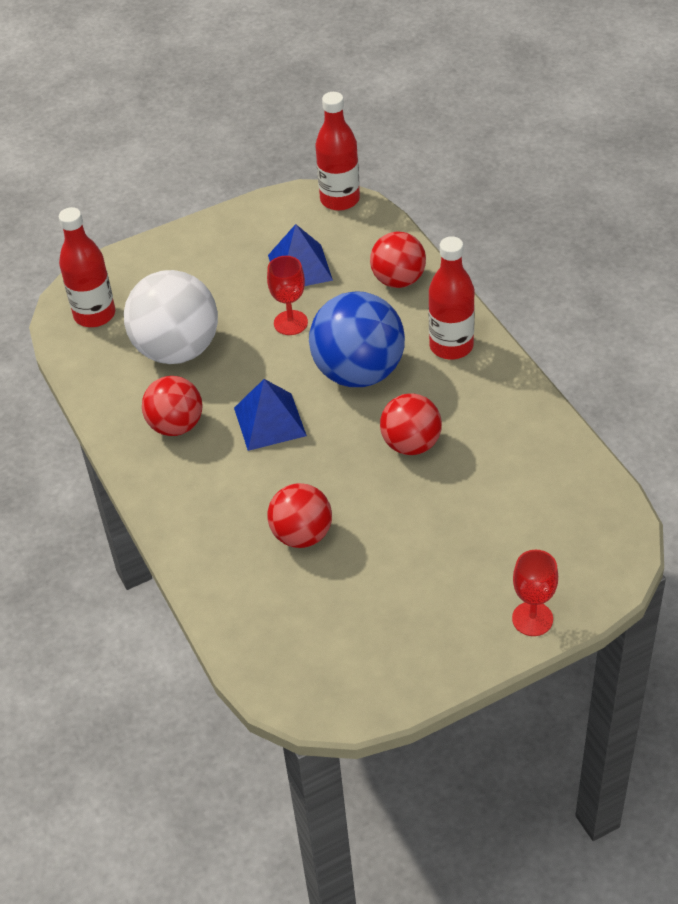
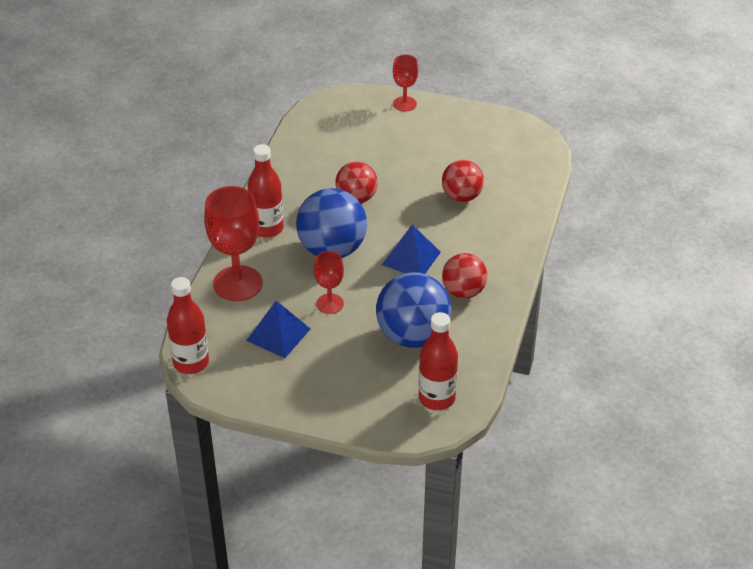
camera: 140 degrees left, 5 degrees down
white ball [124,270,218,364] -> blue ball [376,272,451,348]
red ball [370,231,426,288] -> red goblet [204,186,263,301]

